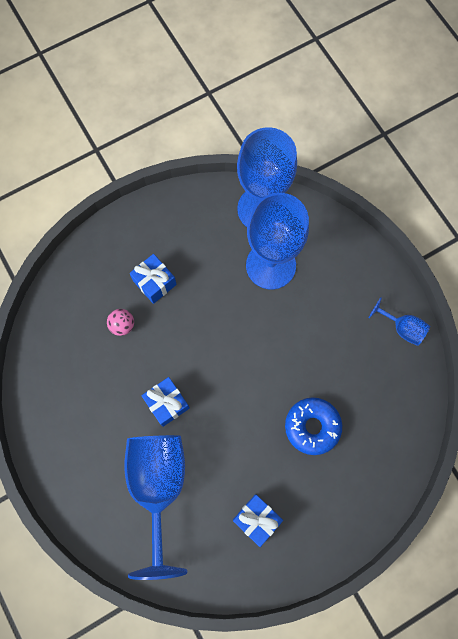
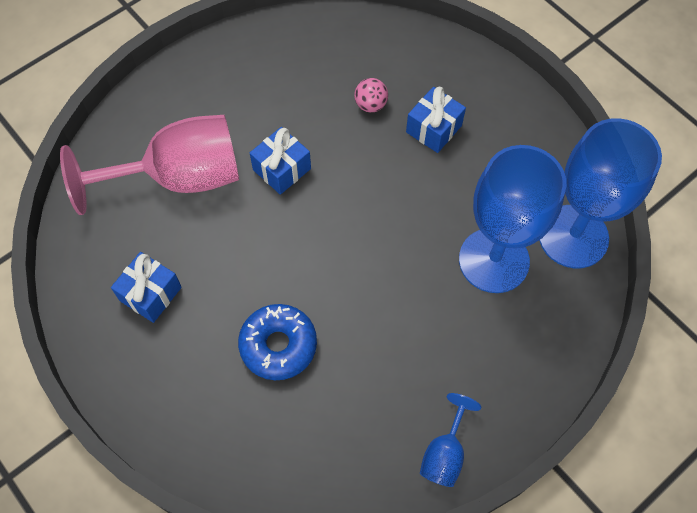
camera: 80 degrees right, 10 degrees down
blue goblet [124,435,187,580] -> pink goblet [60,115,239,215]

